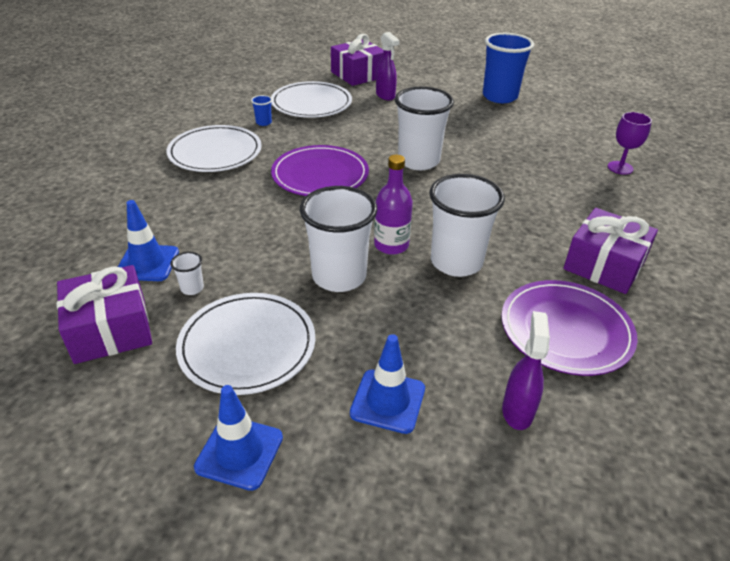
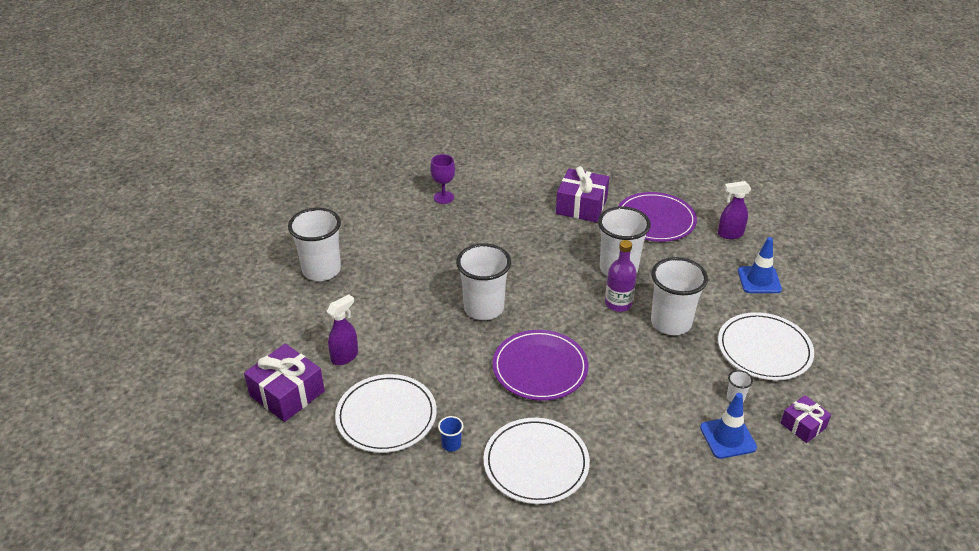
camera: 105 degrees left, 0 degrees up
purple gift [57,265,152,364] -> purple gift [781,395,831,443], size x0.59
blue traffic cone [194,385,283,491] -> none
blue cup [483,33,534,103] -> white cup [288,208,341,281]

